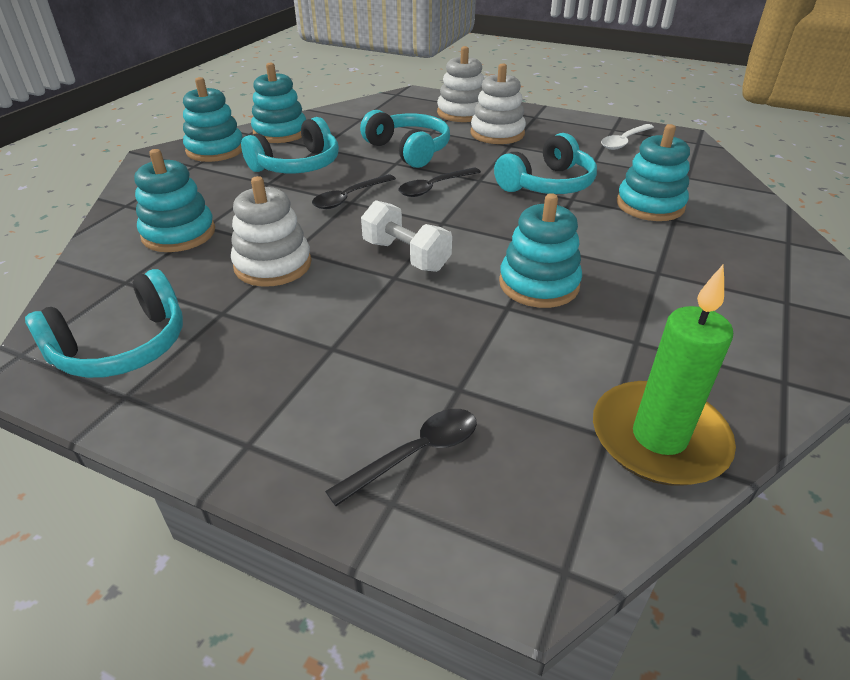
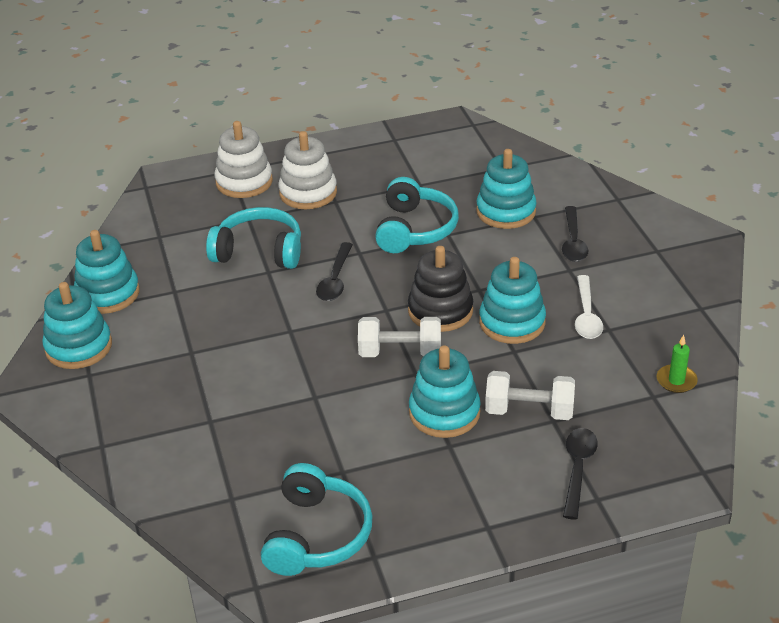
camera: 40 degrees left, 0 degrees up
turquoise stacking toy [134,149,215,252] -> turquoise stacking toy moved to [409,345,481,438]
white stacking toy [231,176,312,287] -> none
turquoise headphones [241,117,339,173] -> none
black spoon [312,174,396,209] -> black spoon moved to [562,206,588,262]
green candle [593,265,736,486] -> green candle [657,335,698,393], size x0.45
white spoon [601,124,654,150] -> white spoon moved to [575,275,603,339]
none -> black stacking toy [408,246,473,332]
none -> white dumbbell [485,371,575,420]

